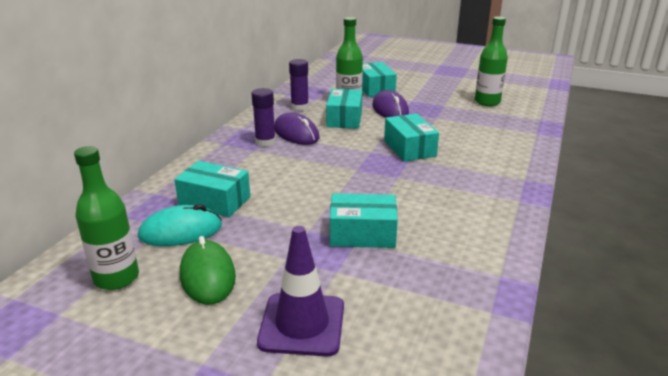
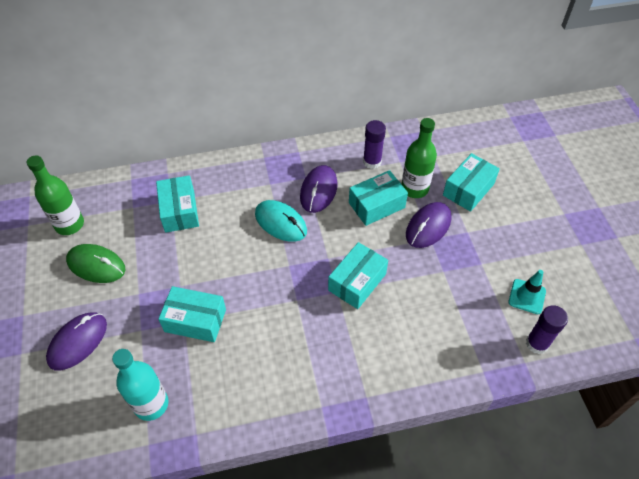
camera: 55 degrees right, 25 degrees up
turquoise mouse [138,204,222,246] -> turquoise mouse moved to [255,200,307,242]
green mouse [180,236,236,305] -> green mouse turned 75 degrees clockwise [66,244,125,283]
purple glue stick [251,88,276,147] -> purple glue stick moved to [526,305,568,354]
purple traffic cone [257,226,344,356] -> purple mouse [46,313,107,370]
turquoise box [330,193,398,248] -> turquoise box turned 45 degrees counterclockwise [158,286,226,342]
green bottle [475,16,508,106] -> turquoise traffic cone [509,270,546,314]
none -> turquoise bottle [112,349,169,421]

